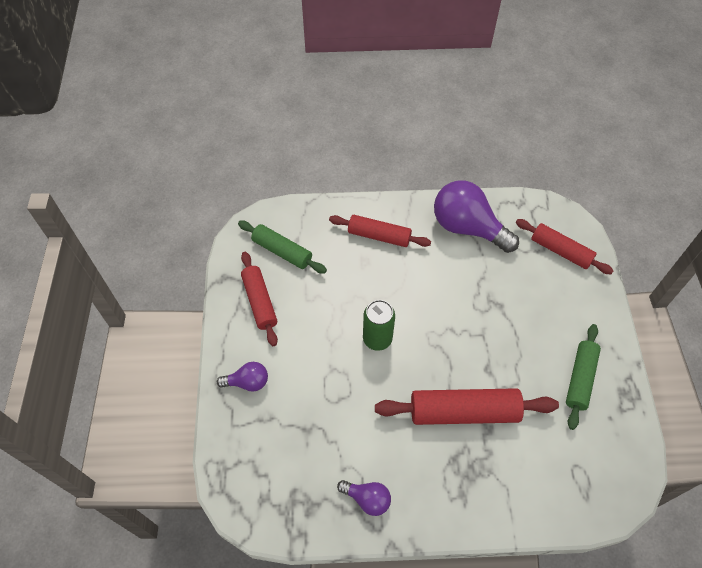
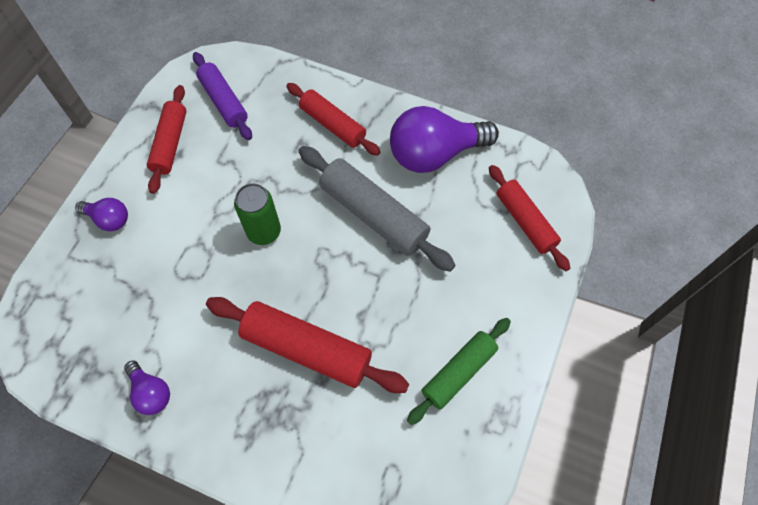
camera: 25 degrees right, 5 degrees up
green rolling pin [238,221,327,274] -> purple rolling pin [193,52,252,140]
purple light bulb [434,180,519,253] -> purple light bulb turned 75 degrees counterclockwise [390,106,499,173]
none -> grey rolling pin [299,146,455,272]

